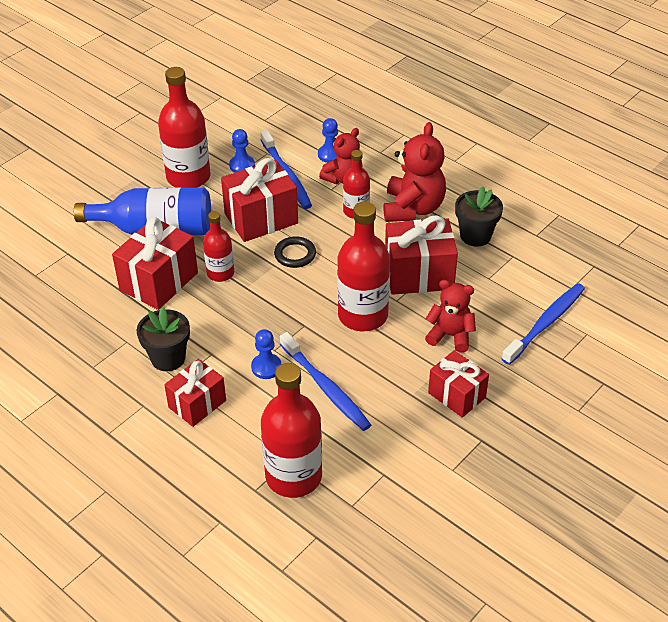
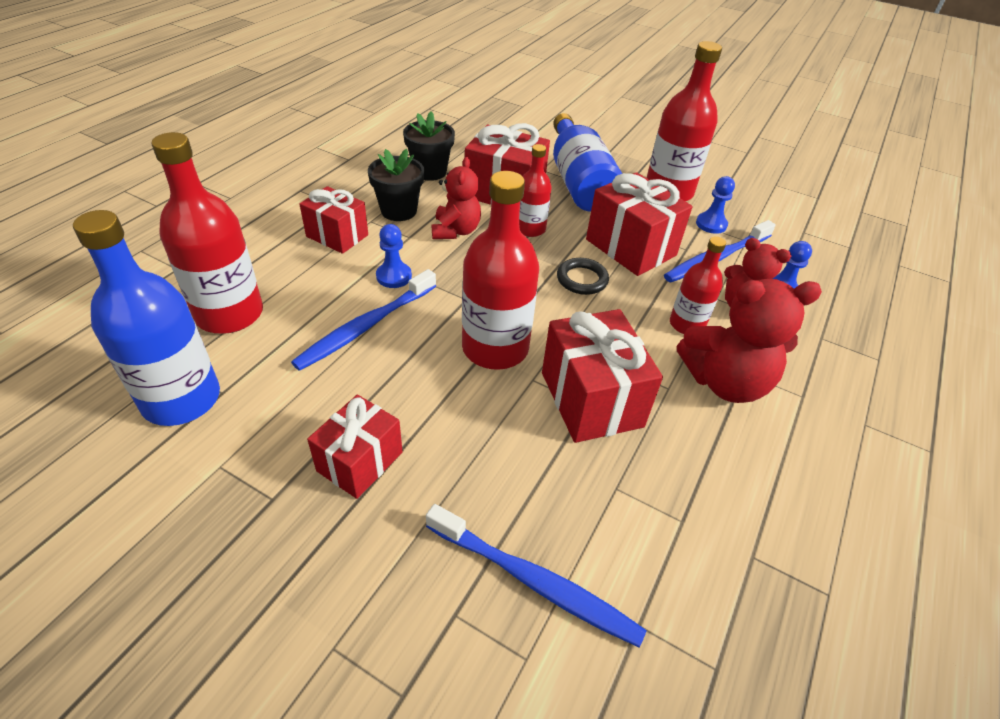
camera: 75 degrees right, 0 degrees up
red teddy bear [425,280,476,353] -> red teddy bear moved to [432,157,481,239]
black flower pot [455,187,503,247] -> black flower pot moved to [403,112,455,181]
none -> blue bottle [73,210,220,426]

